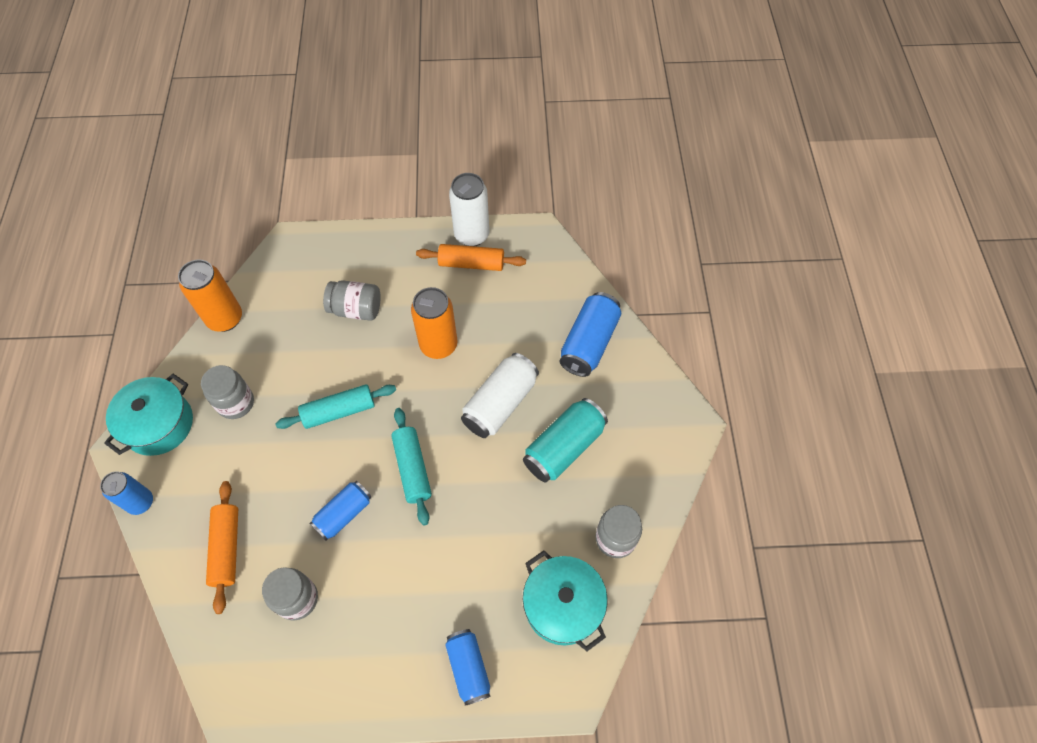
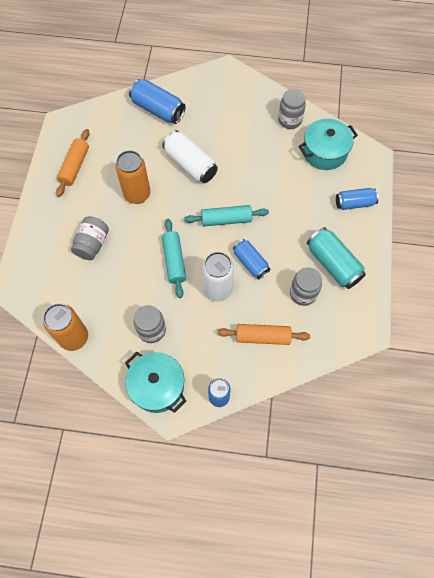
camera: 80 degrees left, 5 degrees up
white can [449,173,489,246] -> white can moved to [202,252,234,302]
turquoise can [523,398,608,483] -> turquoise can moved to [307,227,366,289]

